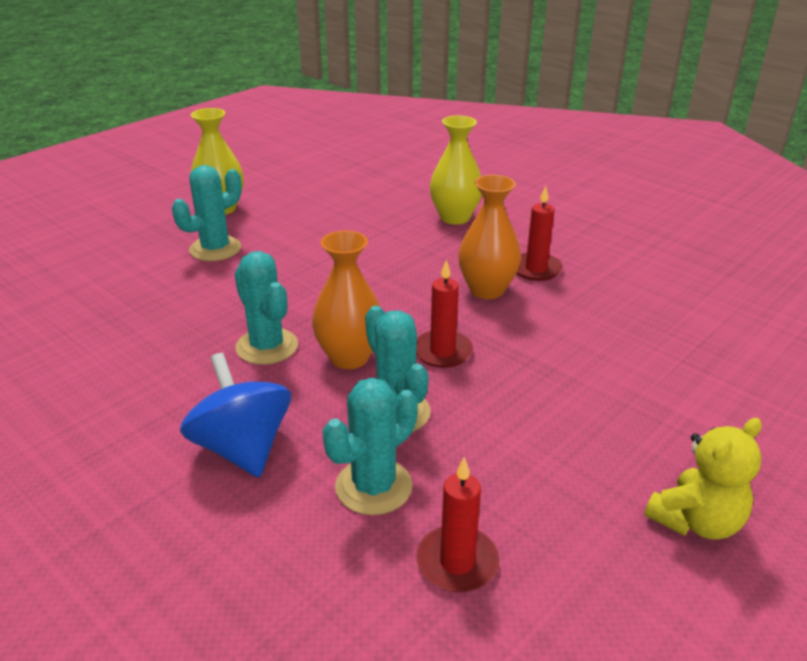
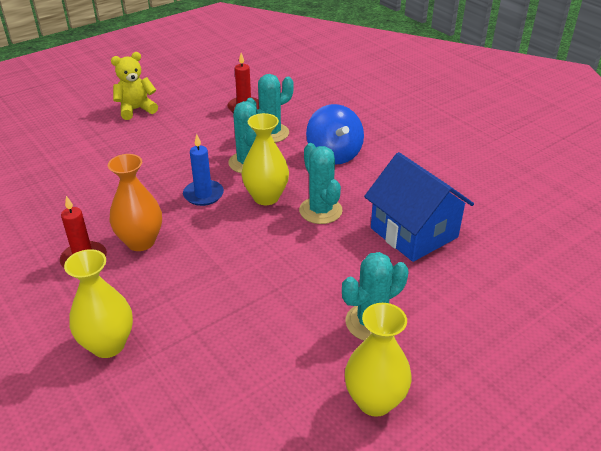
camera: 170 degrees left, 5 degrees up
orange vase [312,231,380,369] -> yellow vase [241,113,289,205]
red candle [416,259,473,368] -> blue candle [183,134,224,206]
none -> blue house [364,152,474,262]

